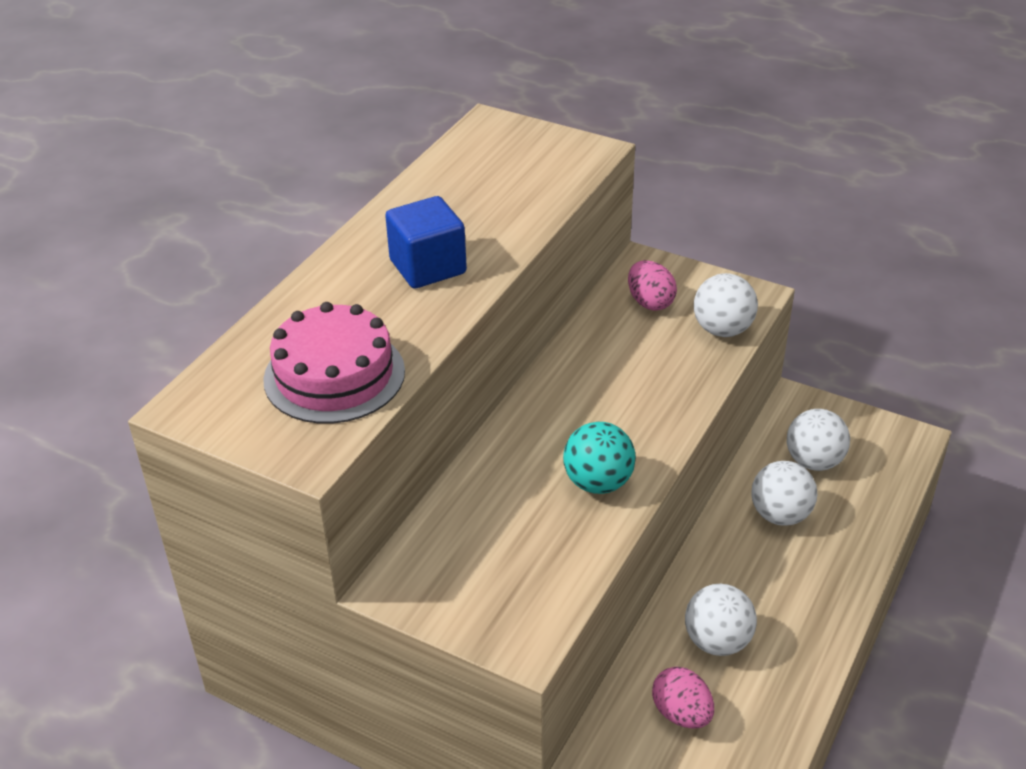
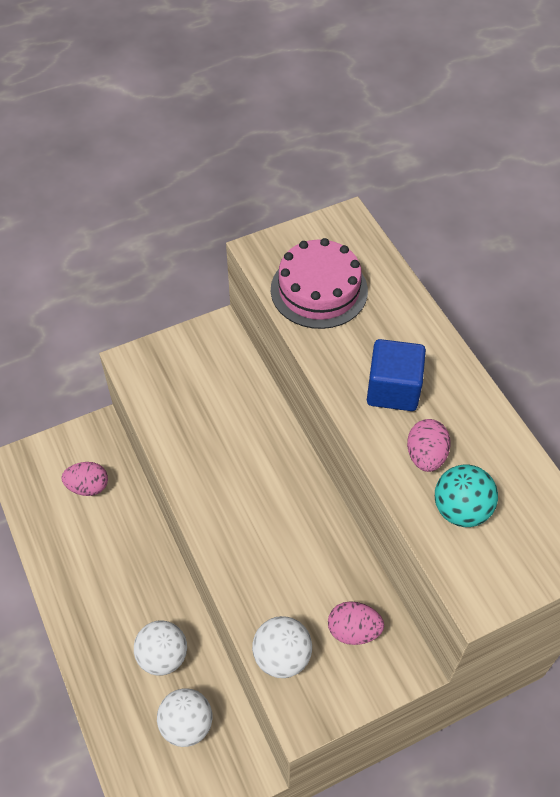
camera: 125 degrees right, 15 degrees up
turquoise ball [563,422,636,494] -> turquoise ball moved to [435,465,498,527]
white ball [685,584,757,656] -> none
none -> pink egg [407,419,451,472]

